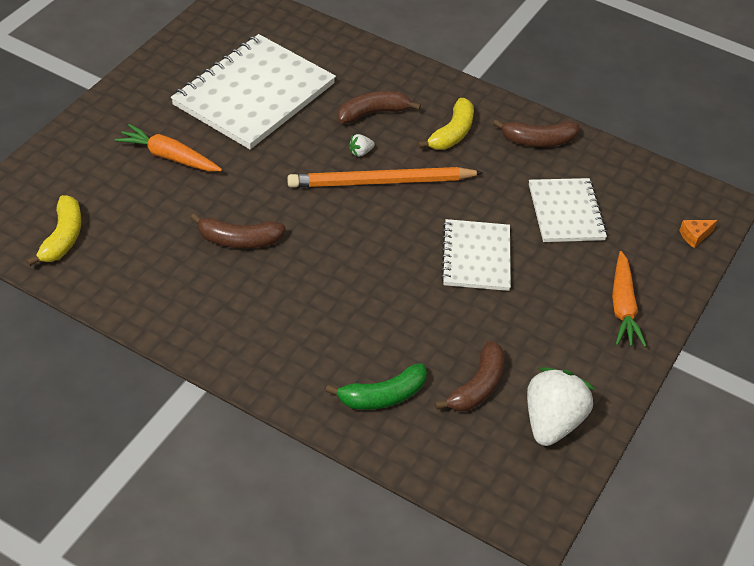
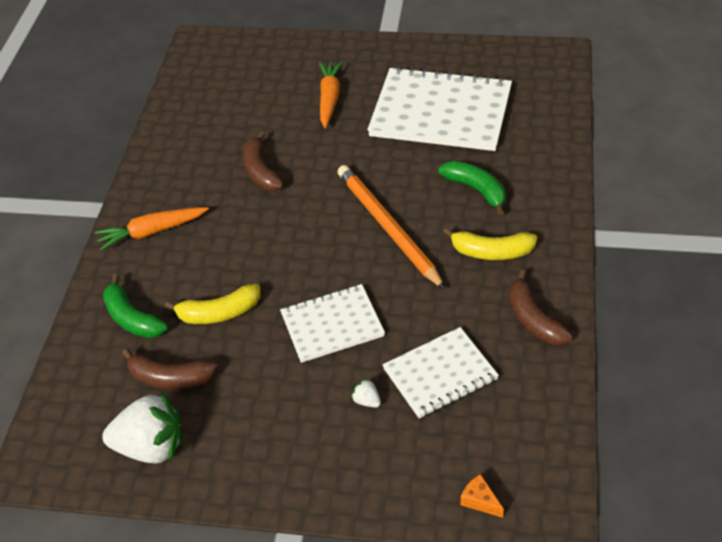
camera: 75 degrees right, 0 degrees up
yellow banana [26,195,81,266] -> yellow banana moved to [165,284,261,324]
brown banana [338,91,421,124] -> green banana [438,161,506,215]
white strawberry [349,134,375,157] -> white strawberry moved to [351,378,381,408]
orange carrot [612,251,647,347] -> orange carrot moved to [95,207,209,251]

